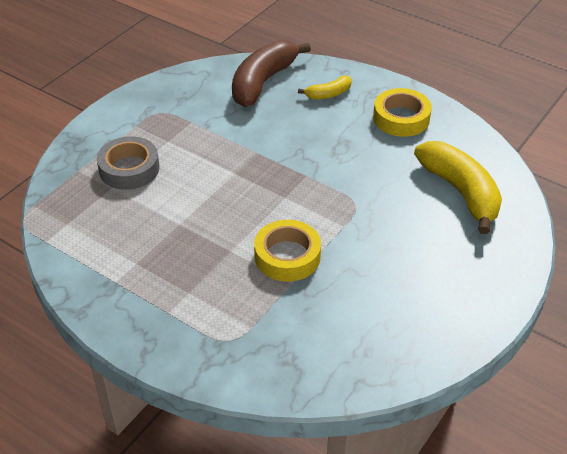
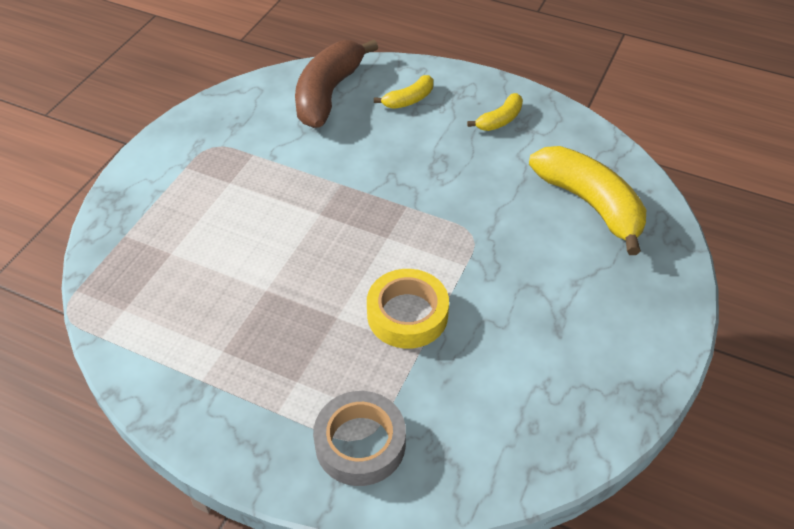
camera: 10 degrees left, 5 degrees up
grey tape [97,136,160,190] -> grey tape moved to [313,391,406,486]
yellow tape [373,88,432,137] -> yellow banana [467,93,523,131]

